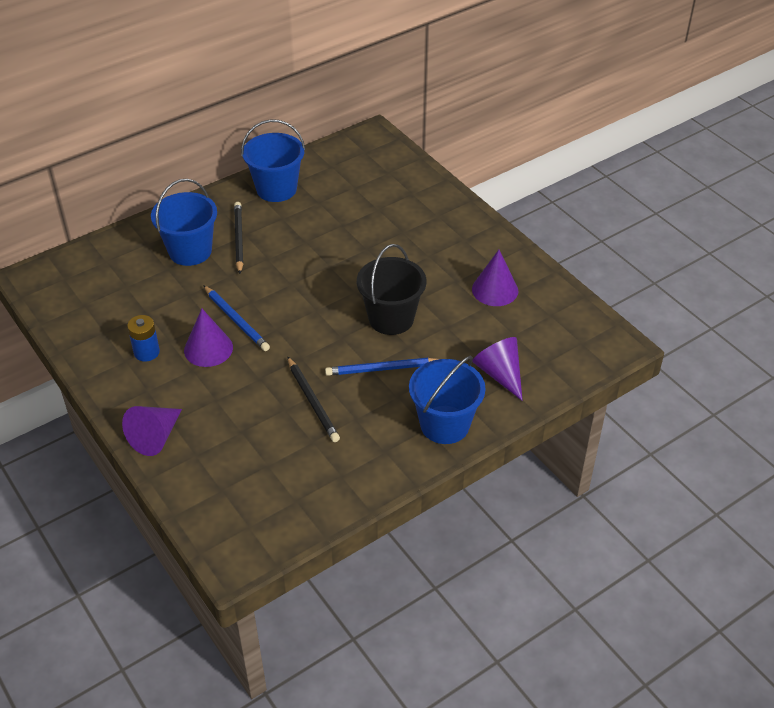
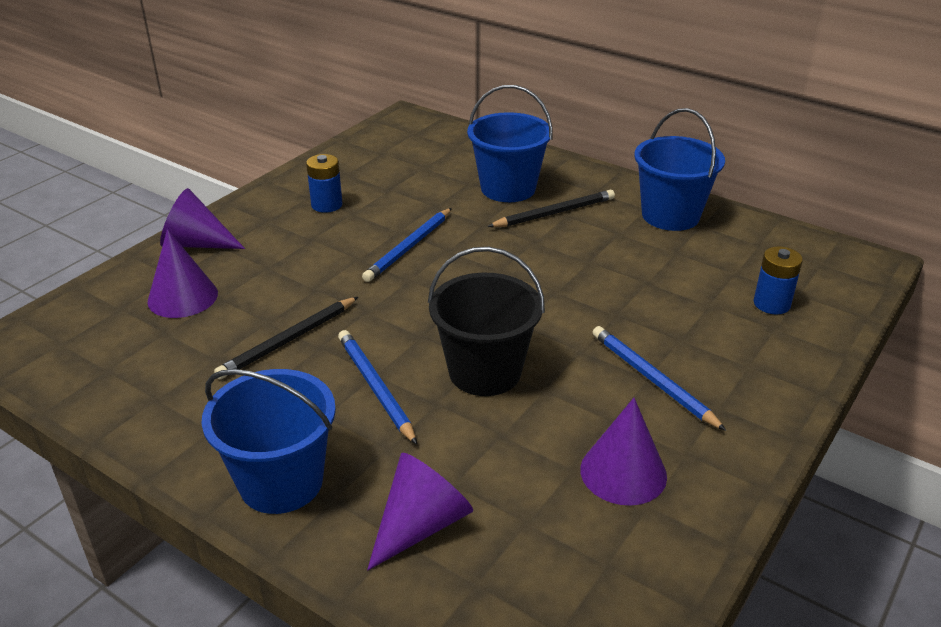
camera: 70 degrees right, 10 degrees down
purple cone [184,309,233,367] -> purple cone moved to [147,229,218,318]
none -> blue pencil [592,326,727,431]
none -> blue battery [753,246,803,314]

